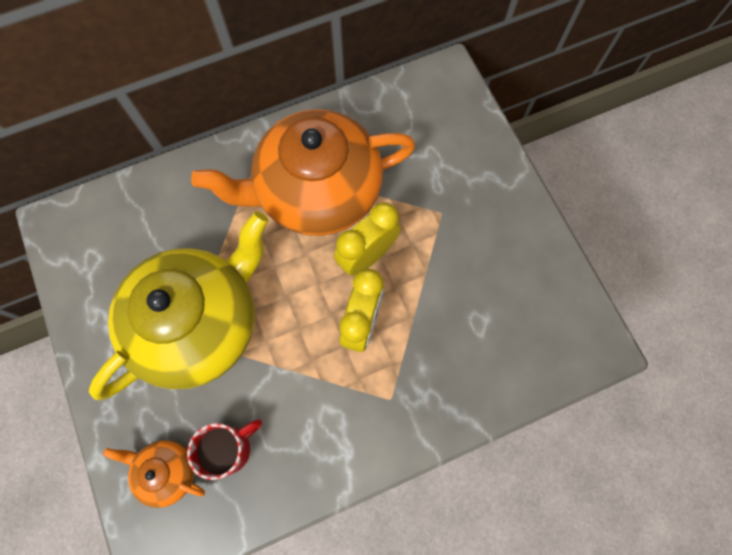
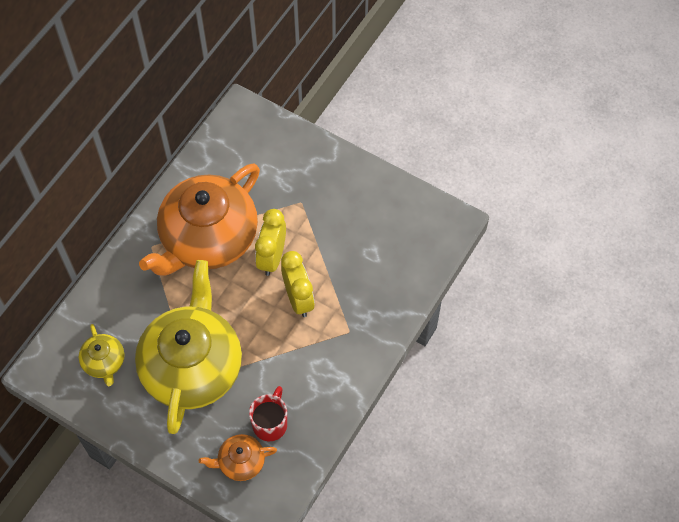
camera: 35 degrees left, 10 degrees down
none -> yellow teapot [79,324,124,386]

